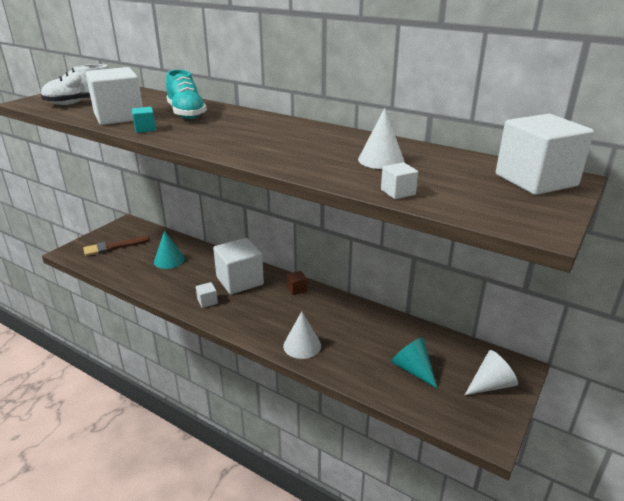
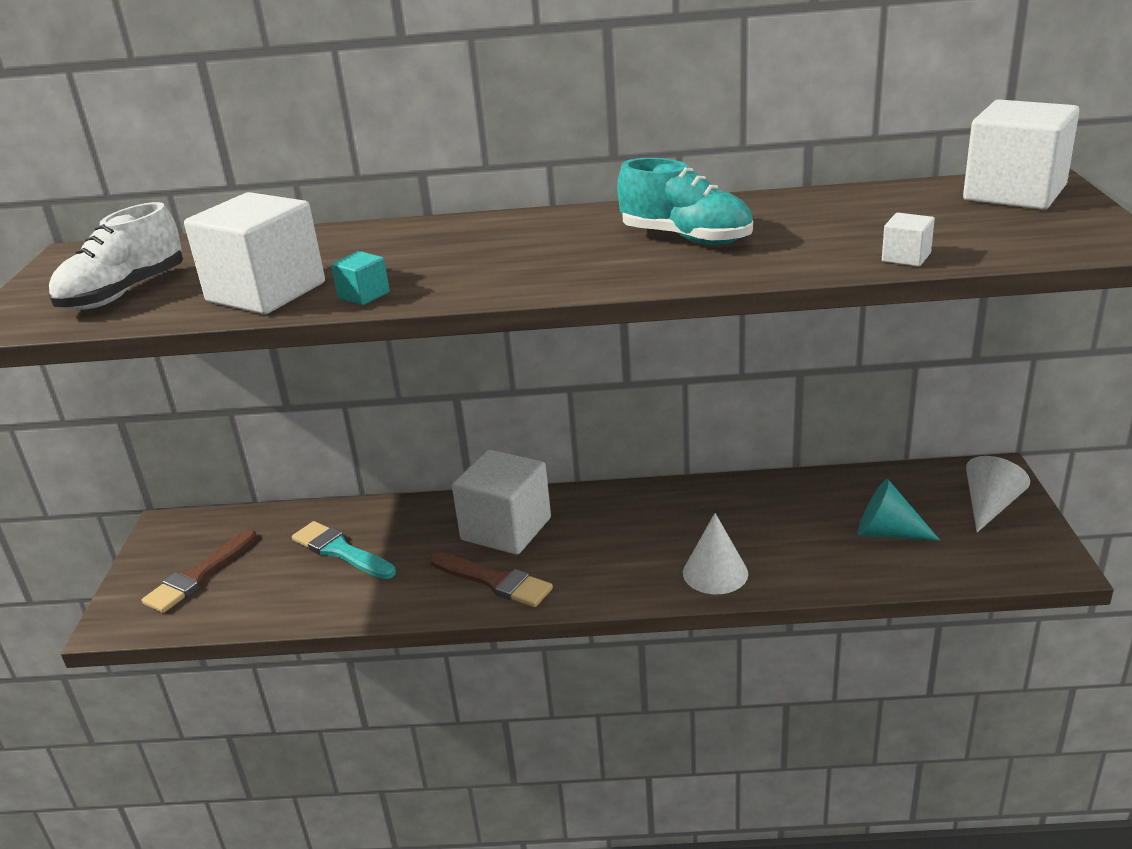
camera: 30 degrees left, 0 degrees up
turquoise cone [154,230,185,269] -> turquoise brush [292,521,396,579]
turquoise shoe [166,70,207,119] -> turquoise shoe moved to [617,158,753,245]
white cube [196,282,218,308] -> brown brush [430,552,553,607]
brown cube [287,271,307,295] -> none
white cone [358,108,404,169] -> none

